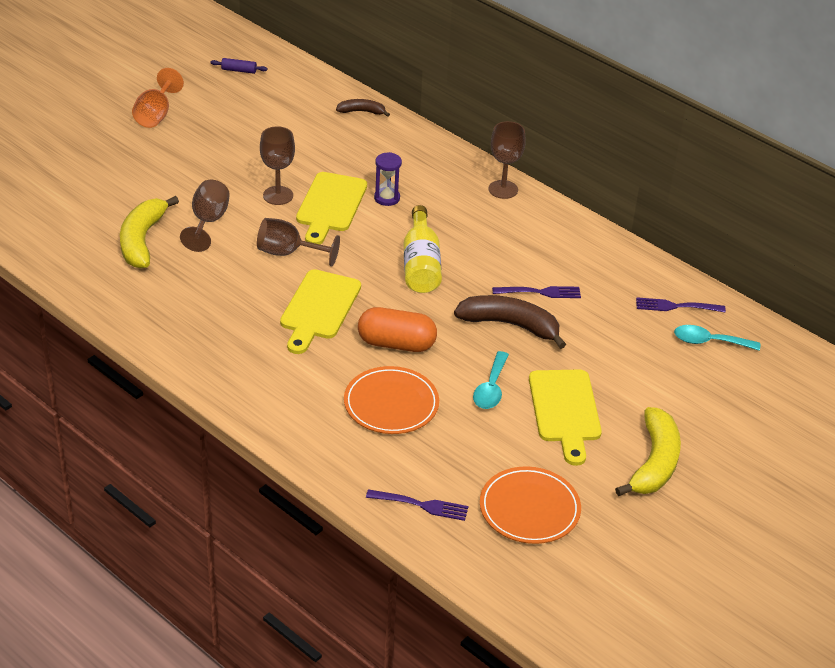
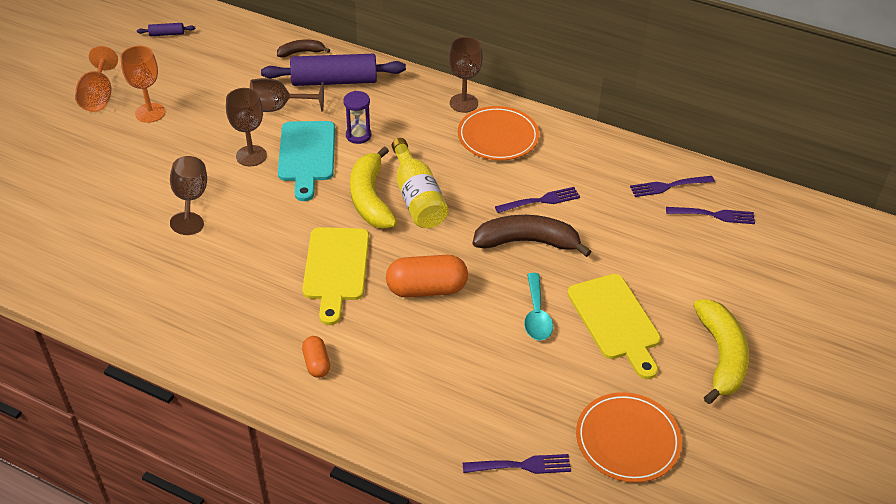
camera: 15 degrees left, 5 degrees up
yellow banana [120,196,179,268] -> yellow banana moved to [350,146,397,229]
brown goblet [257,218,340,266] -> brown goblet moved to [250,78,324,112]
yellow cutting board [296,172,367,244] -> turquoise cutting board [278,121,335,201]
orange plate [344,366,439,434] -> orange plate moved to [458,106,539,160]
turquoise spoon [674,325,760,351] -> purple fork [666,207,755,224]
none -> orange goblet [121,46,165,123]
none -> purple rolling pin [261,54,406,86]
none -> orange capsule [302,336,330,378]

